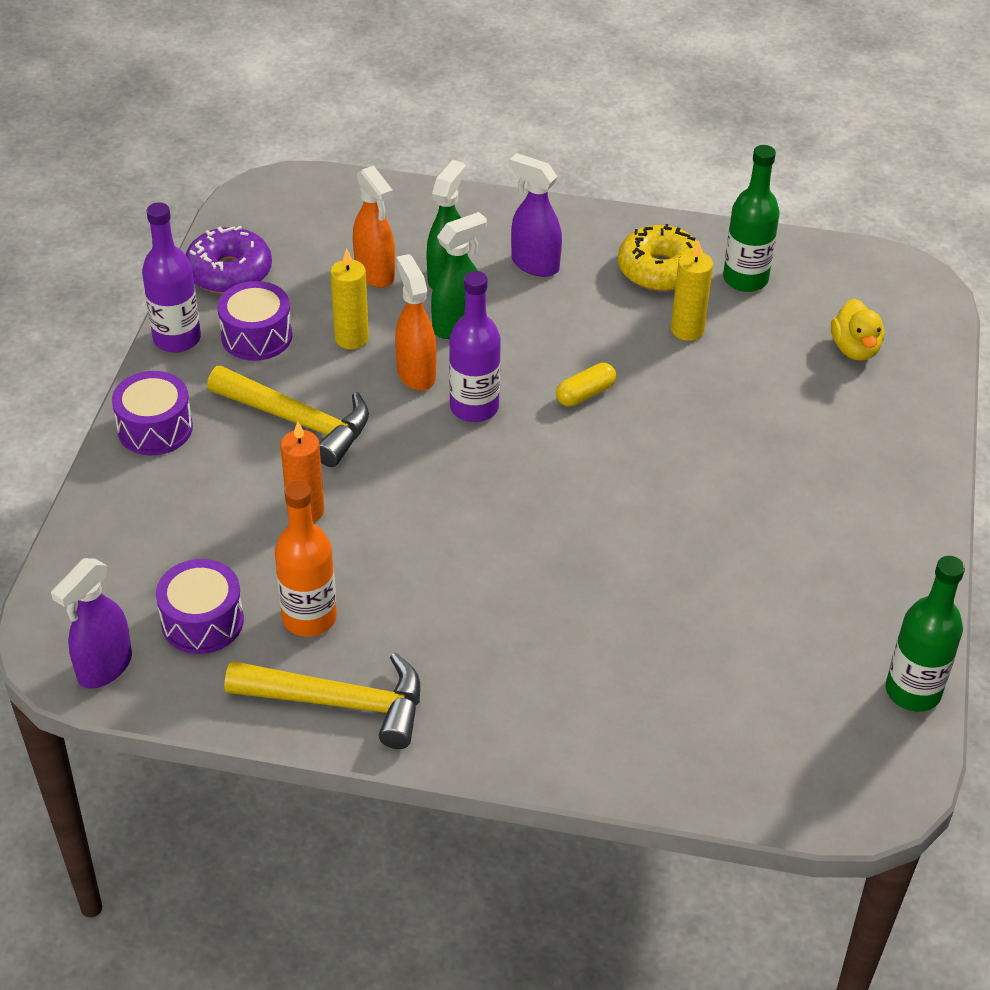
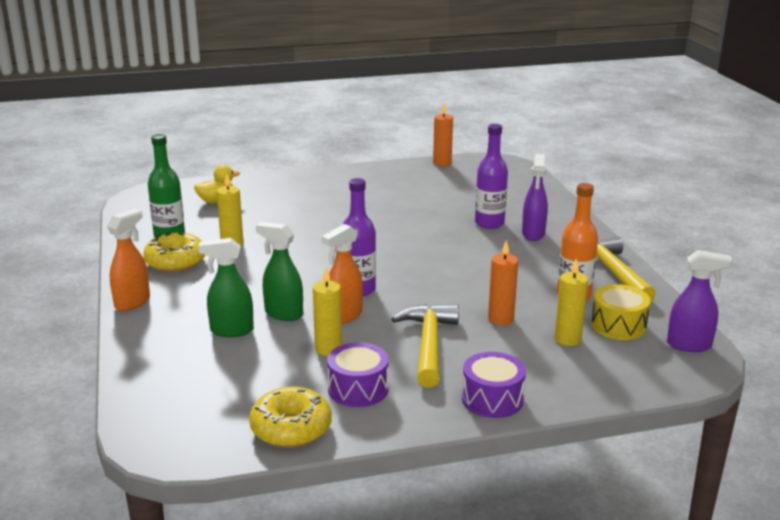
camera: 115 degrees left, 20 degrees down
purple bottle [142,202,201,353] -> purple bottle moved to [475,124,508,229]
purple drum [156,559,244,654] -> yellow drum [591,284,651,340]
purple donut [185,226,272,294] -> yellow donut [249,387,332,448]
orange spray bottle [353,166,395,288] -> orange spray bottle moved to [107,209,150,311]
purple spray bottle [509,153,562,277] -> purple spray bottle moved to [522,154,548,241]
yellow capsule [556,363,616,407] -> none
green bottle [886,556,965,712] -> orange candle [433,103,453,166]
none -> yellow candle [554,259,588,346]

